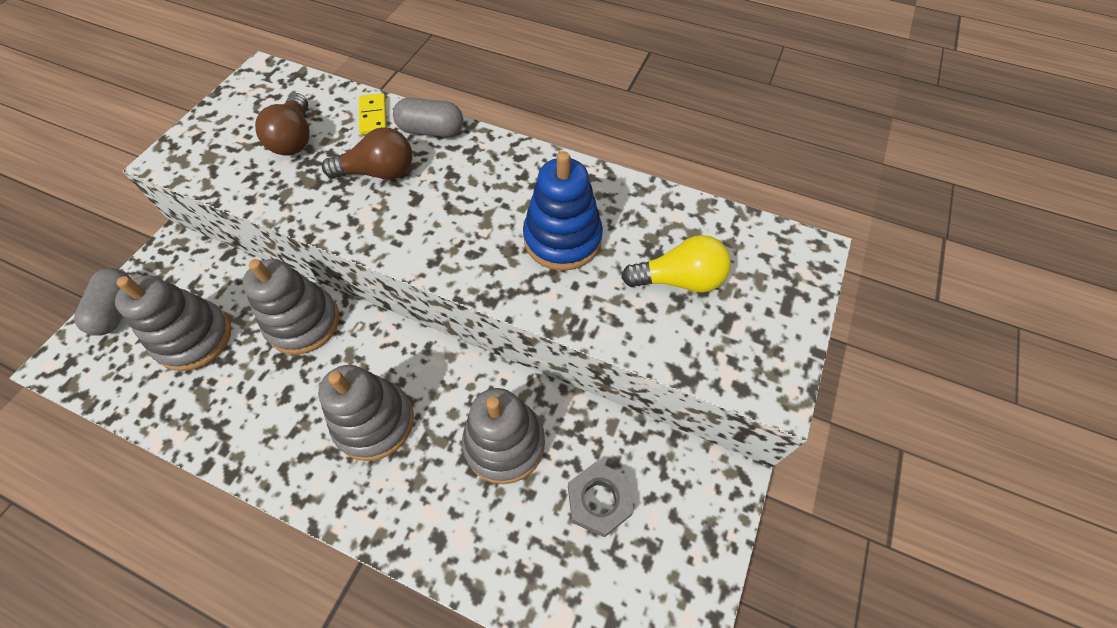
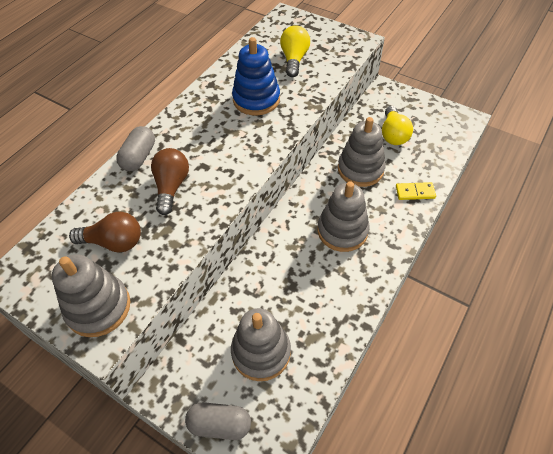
camera: 80 degrees left, 5 degrees down
grey stacking toy [242,259,339,355] -> grey stacking toy moved to [52,254,130,337]
yellow domino [359,93,387,135] -> yellow domino moved to [396,182,436,200]
grey nut [568,462,634,538] -> yellow light bulb [382,106,413,145]

